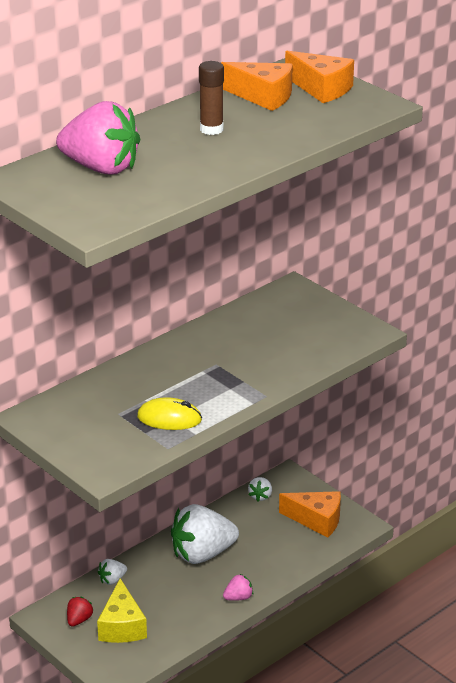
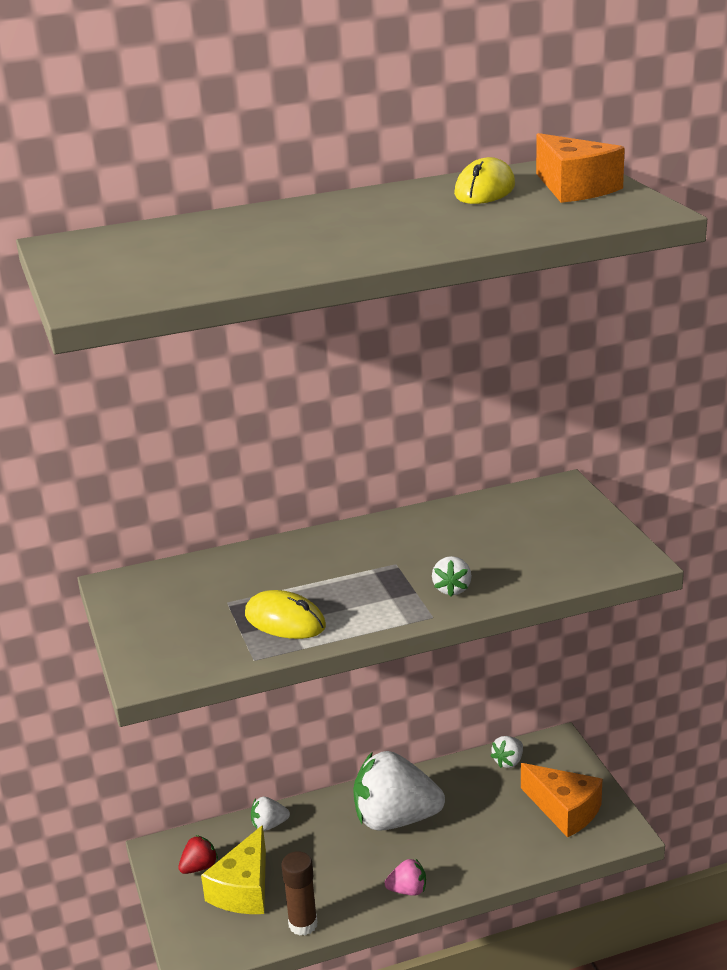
camera: 25 degrees right, 5 degrees down
pink strawberry [56,101,140,174] -> none
brown glue stick [199,61,224,135] -> brown glue stick moved to [282,851,317,936]
orange cheese [221,62,293,111] -> yellow mouse [454,157,515,204]
none -> white strawberry [432,556,472,597]

